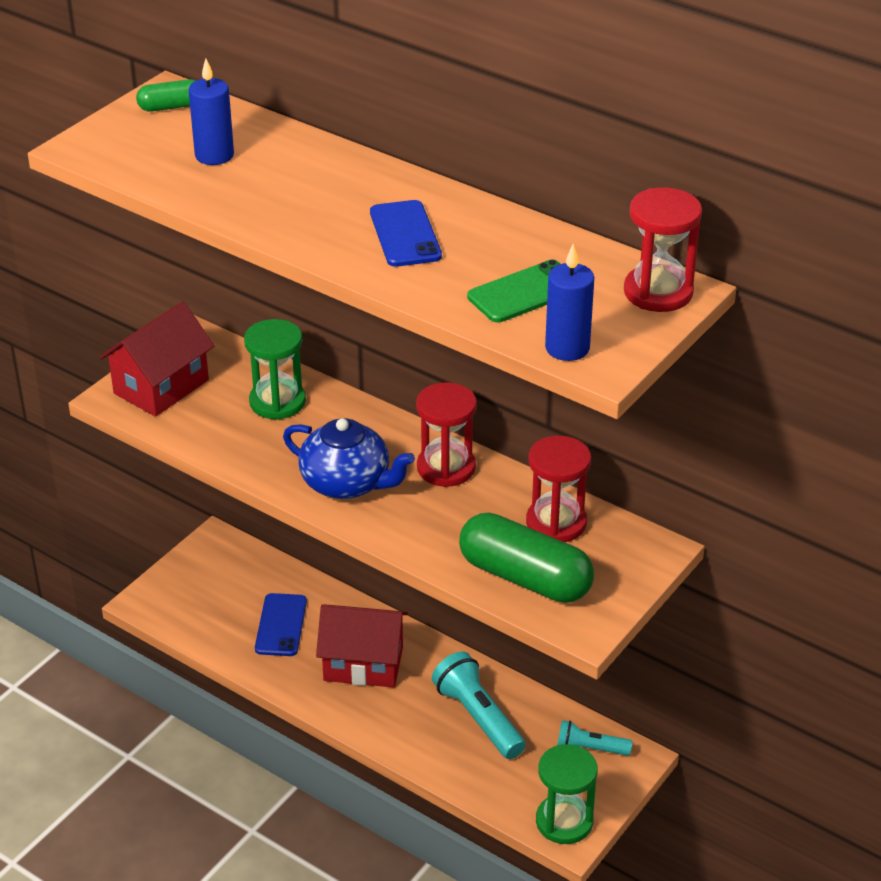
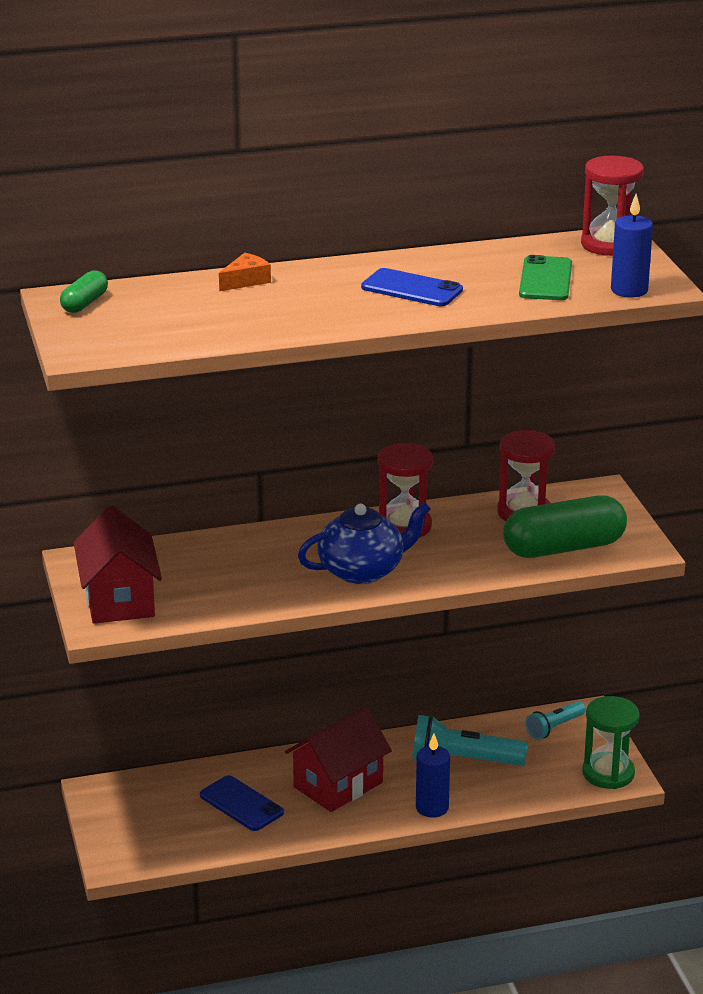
camera: 50 degrees left, 10 degrees down
blue candle [189,58,234,165] -> blue candle moved to [416,733,450,818]
green hourglass [244,319,306,420] -> none
none -> orange cheese [219,253,271,291]

